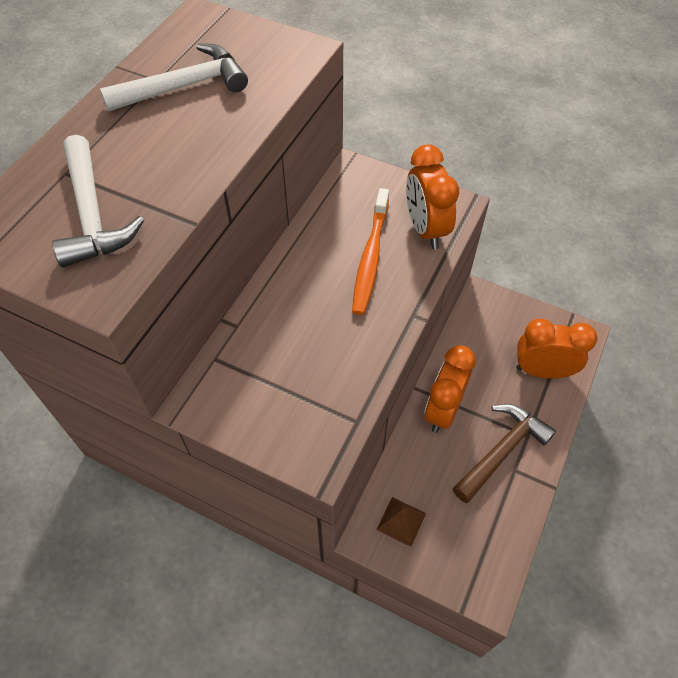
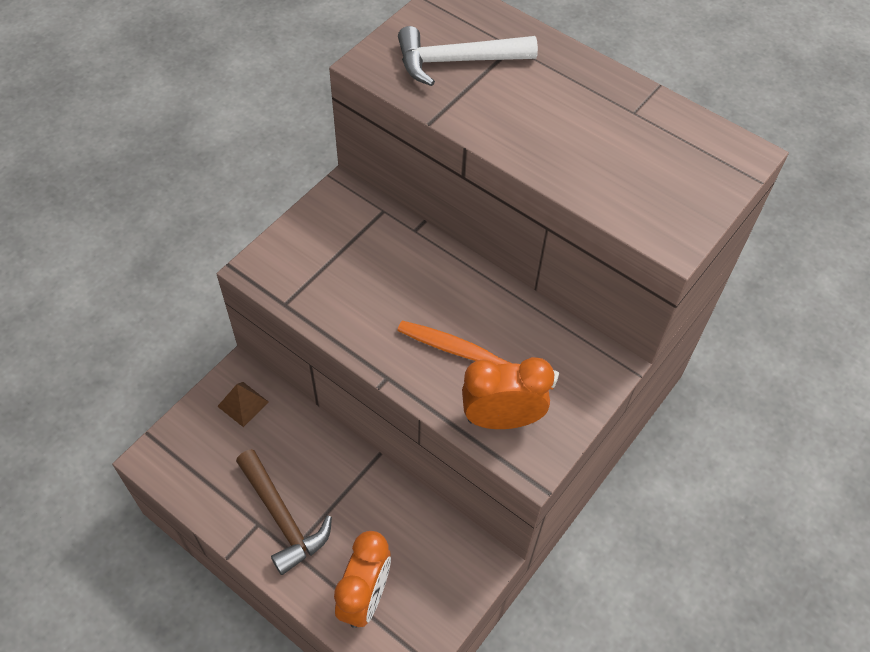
camera: 100 degrees right, 0 degrees up
white hammer [100,43,248,112] -> none
orange clock [424,345,476,433] -> none

